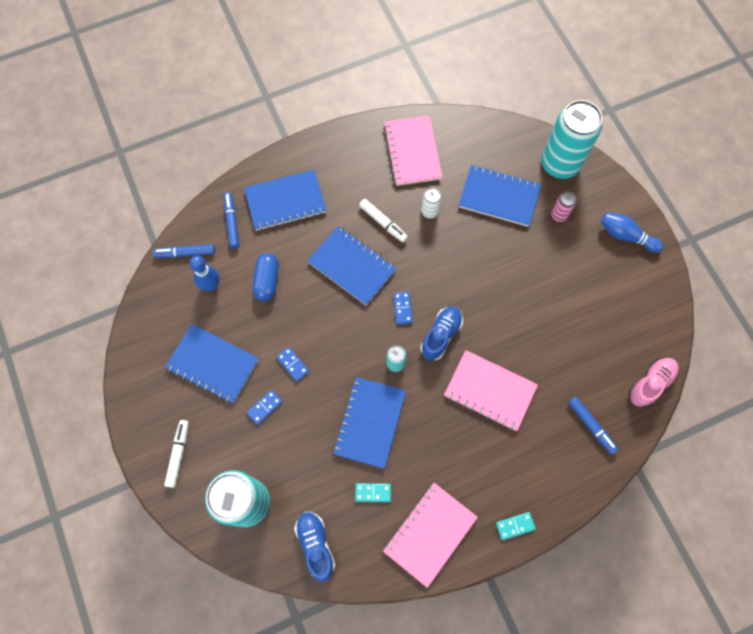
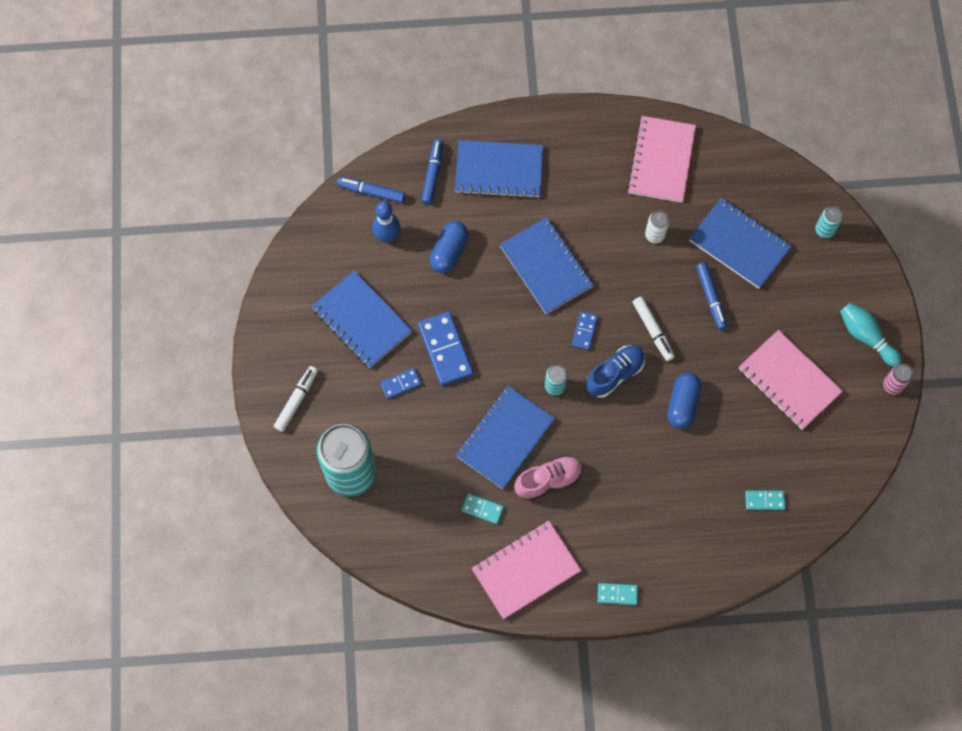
camera: 20 degrees right, 0 degrees up
blue domino [276,347,309,382] -> blue domino [418,312,473,386], size x1.87
blue shoe [294,512,335,582] -> none
white marker [359,199,408,242] -> white marker moved to [633,297,675,361]
pink notebook [444,350,538,431] -> pink notebook moved to [739,330,843,430]
turquoise can [541,100,602,179] -> turquoise can [815,206,843,239], size x0.42
pink can [551,192,576,222] -> pink can moved to [883,364,913,395]
blue marker [568,397,618,455] -> blue marker moved to [696,263,728,330]
blue bowling pin [600,212,663,253] -> turquoise bowling pin [840,302,902,367]
pink shoe [629,358,679,407] -> pink shoe moved to [514,455,583,501]
none -> blue capsule [667,373,701,429]
none -> turquoise domino [745,490,785,510]

